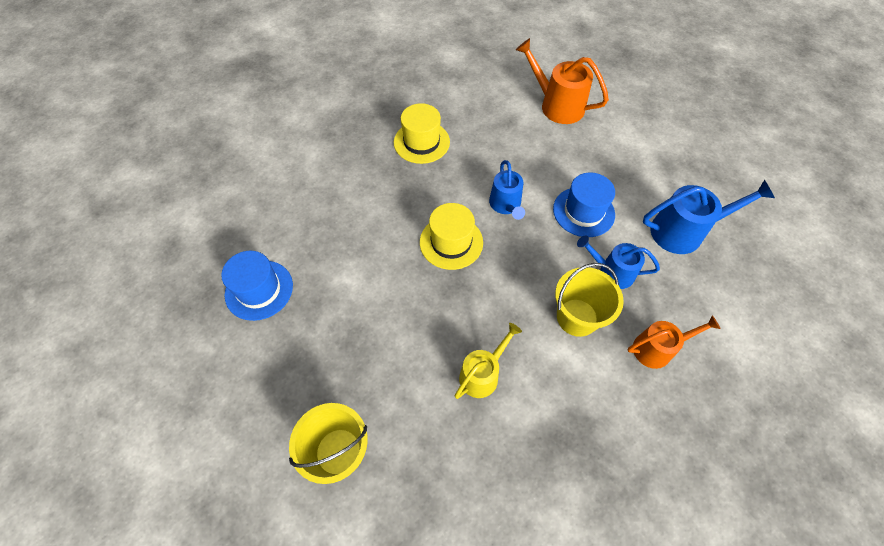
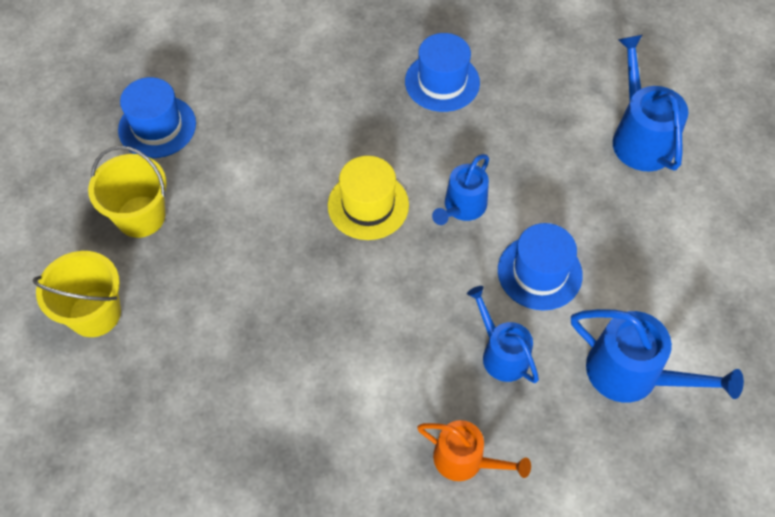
camera: 40 degrees right, 0 degrees up
yellow hat [394,103,450,164] -> blue hat [405,33,480,112]
yellow watering can [455,323,522,399] -> none
orange watering can [516,38,609,124] -> blue watering can [613,35,688,171]
yellow bucket [555,263,624,337] -> yellow bucket moved to [88,146,167,238]

